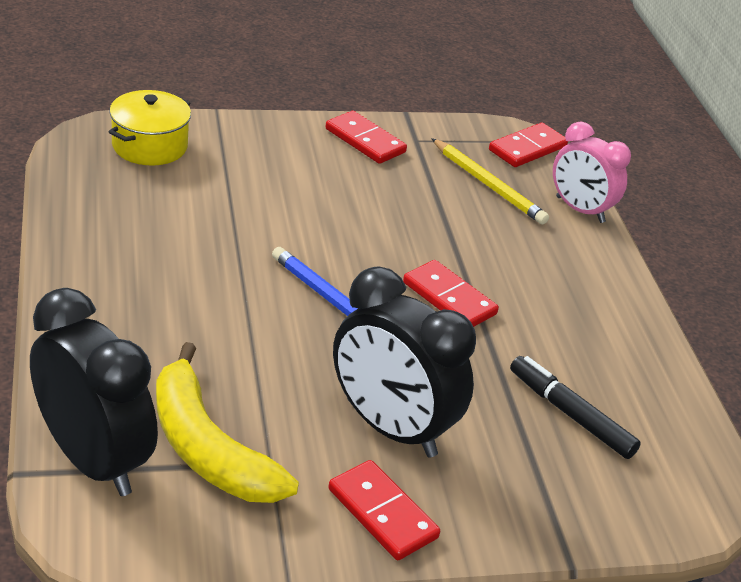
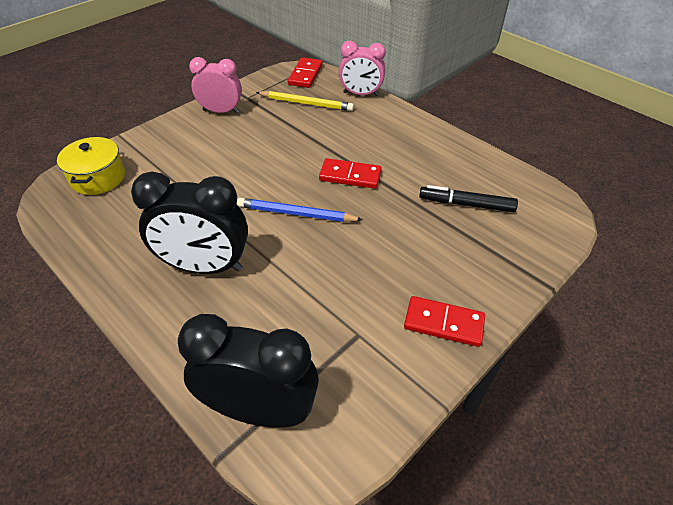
camera: 30 degrees left, 10 degrees up
yellow banana [156,342,299,503] -> none
red domino [325,111,407,164] -> pink clock [189,57,242,113]
black clock [333,266,476,458] -> black clock moved to [131,171,248,274]

